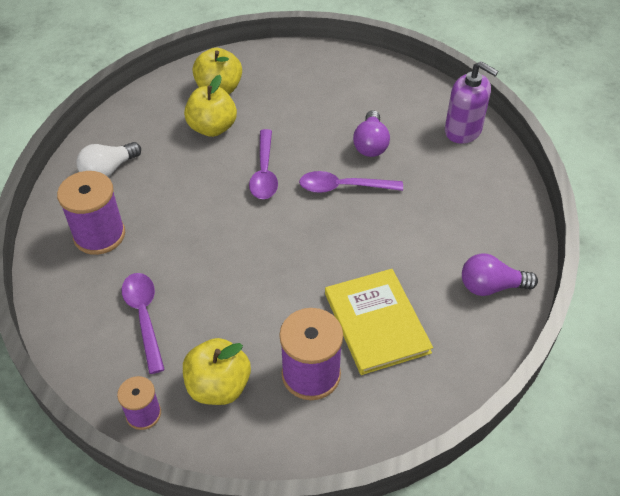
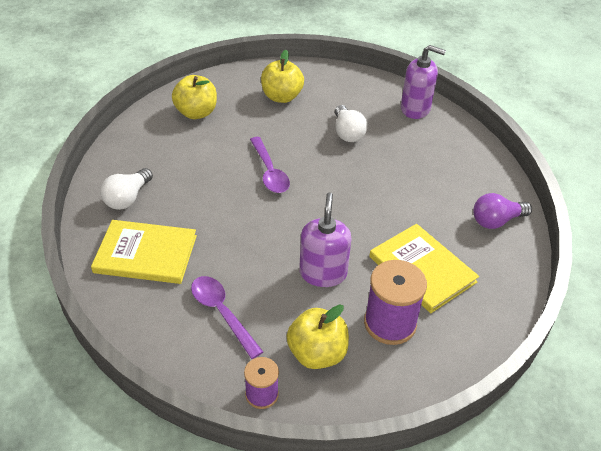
camera: 20 degrees left, 5 degrees down
purple spool [57,171,125,255] -> yellow book [91,220,197,284]
yellow apple [184,75,237,137] -> yellow apple moved to [261,50,304,103]
purple spoon [299,171,403,193] -> none
purple light bulb [353,110,390,157] -> white light bulb [335,105,367,142]
none -> purple soap dispenser [299,192,351,287]

